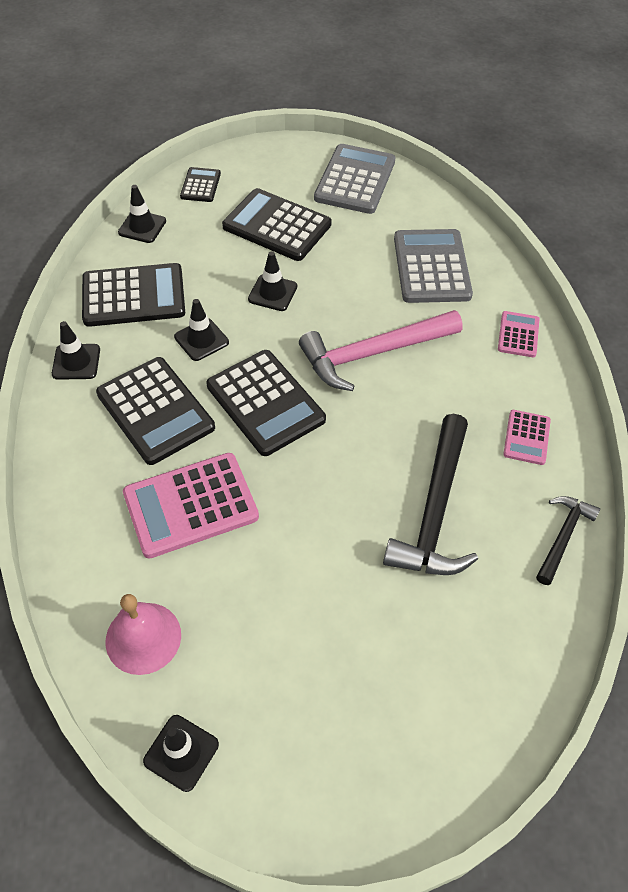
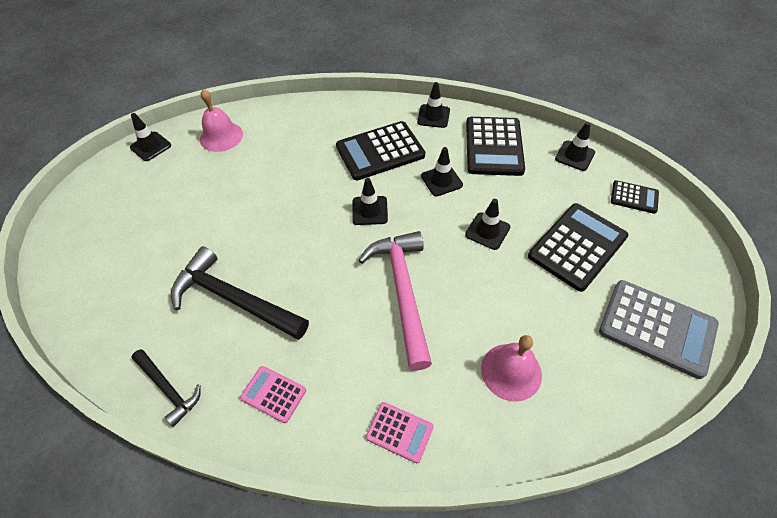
camera: 105 degrees right, 0 degrees up
pink calculator [123,453,259,559] -> none
black calculator [206,350,326,456] -> black traffic cone [352,178,388,225]
grey calculator [394,229,473,303] -> pink bell [481,335,542,402]

